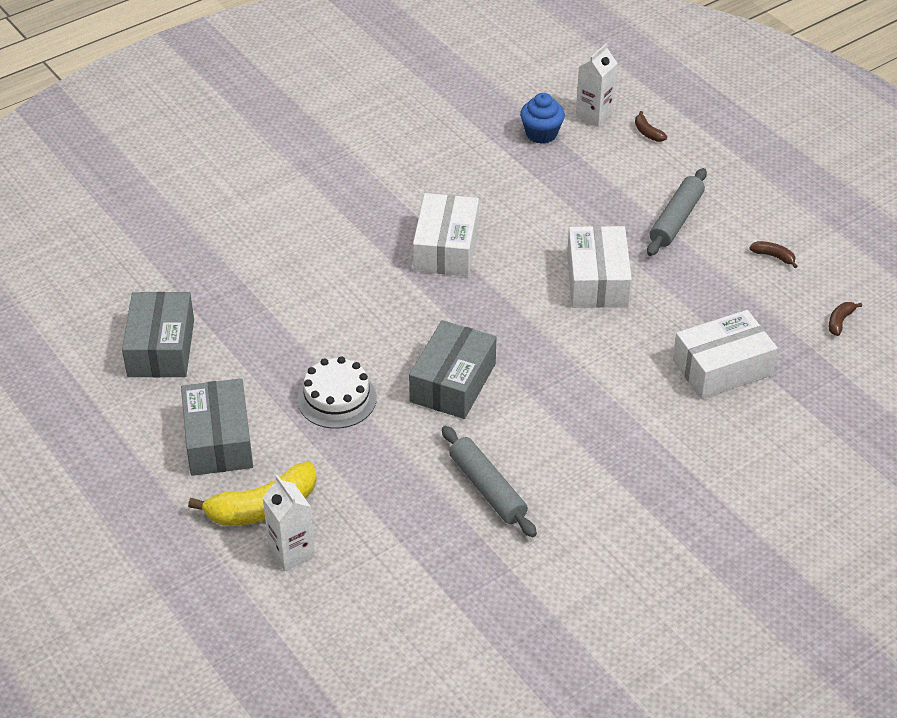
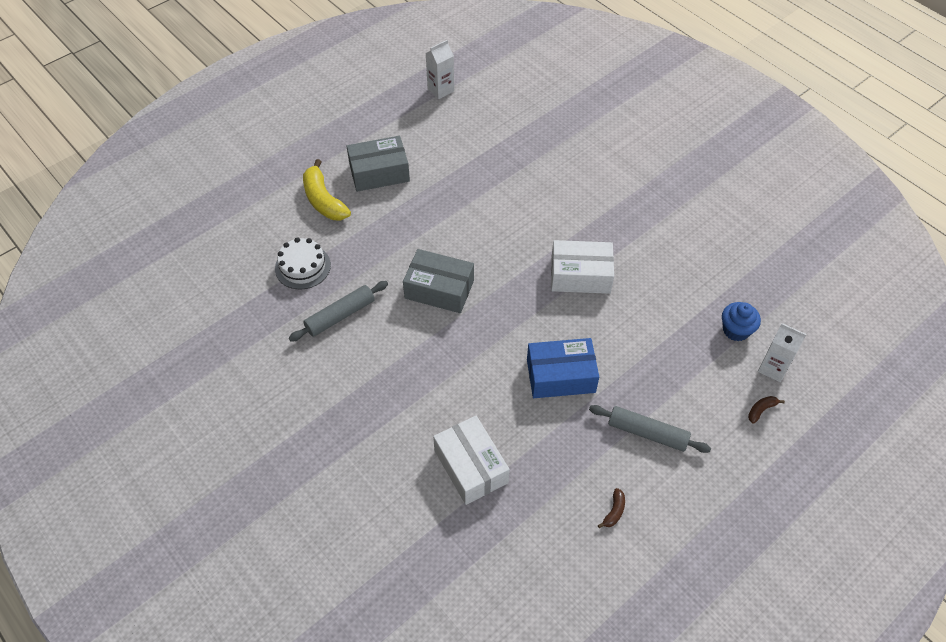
camera: 85 degrees right, 10 degrees up
grey box [122,292,194,377] -> none
white carton [262,475,315,571] -> white carton moved to [426,40,454,99]
white cake [297,357,377,429] -> white cake moved to [275,237,331,290]
white box [567,226,632,308] -> blue box [527,338,599,398]
brown banana [829,302,862,336] -> none

